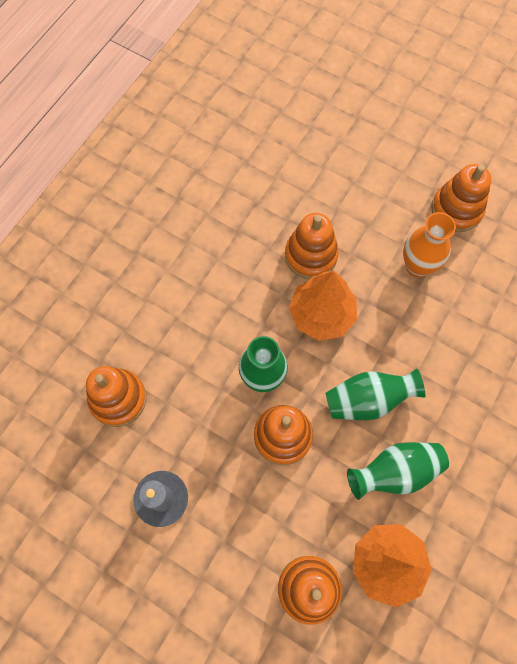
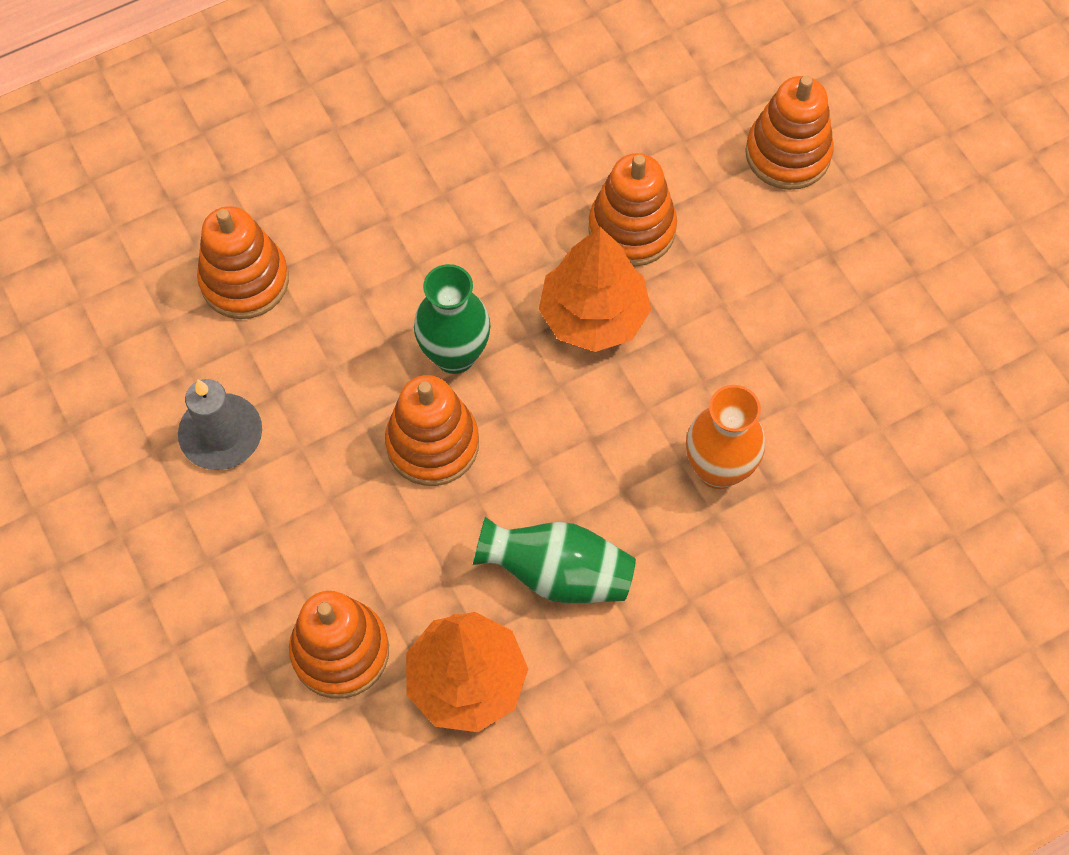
camera: 30 degrees right, 5 degrees down
green vase [325,369,425,420] -> none
orange vase [403,212,456,277] -> orange vase moved to [686,385,765,489]
orange stacking toy [431,164,491,232] -> orange stacking toy moved to [745,76,834,190]

